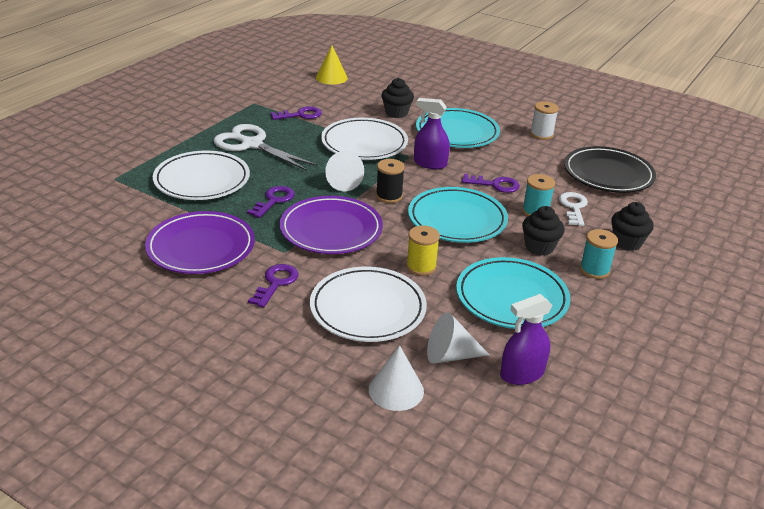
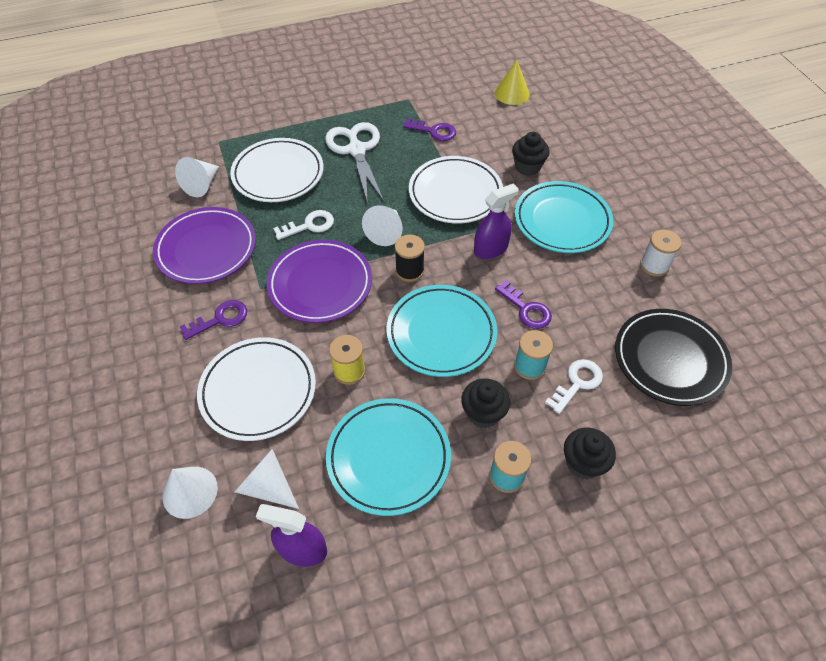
camera: 40 degrees right, 20 degrees up
purple key [247,186,295,218] -> white key [273,210,334,240]
purple spray bottle [414,98,450,169] -> purple spray bottle turned 90 degrees clockwise [474,183,519,259]
none -> white cone [175,157,219,197]

